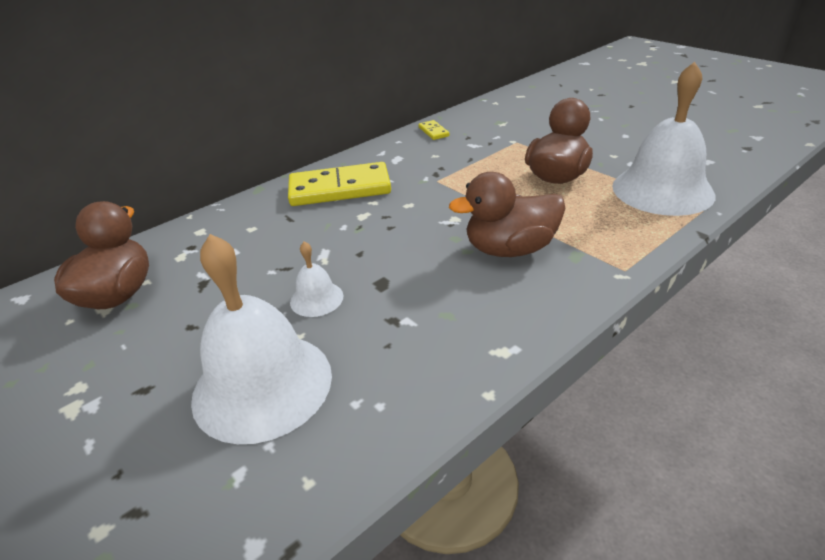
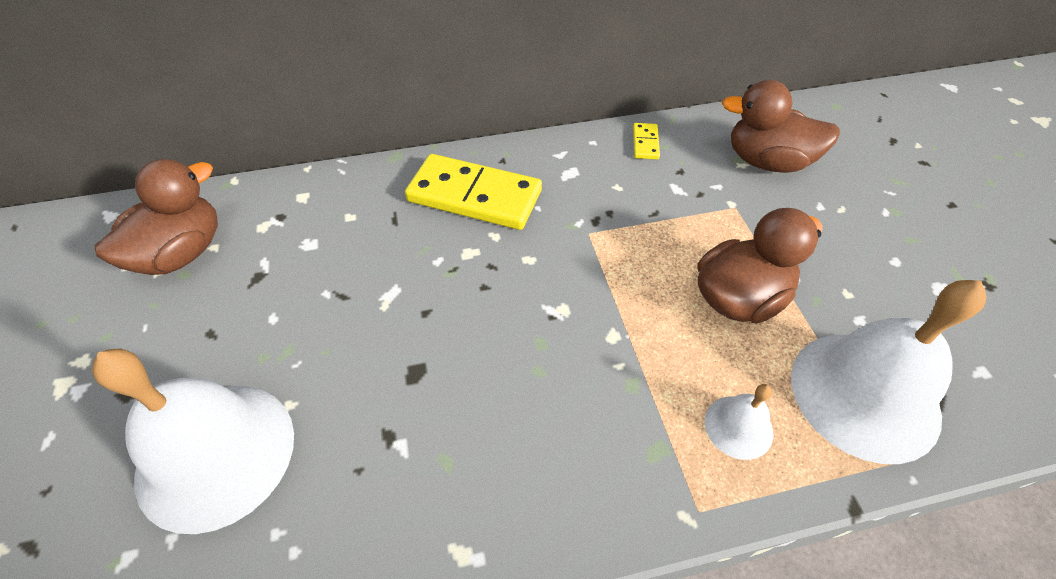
camera: 25 degrees right, 15 degrees up
white bell [290,242,344,317] -> white bell moved to [705,384,773,460]
brown duck [449,172,566,257] -> brown duck moved to [722,80,840,173]

